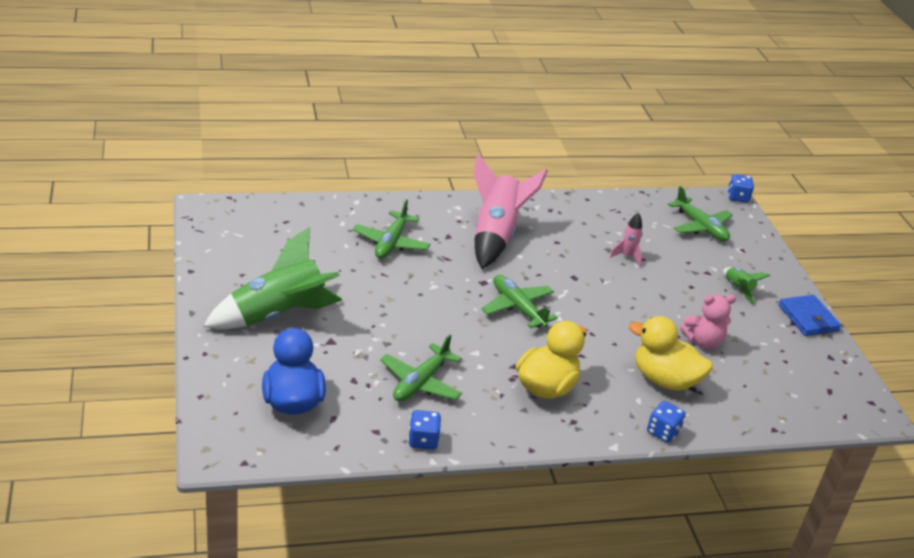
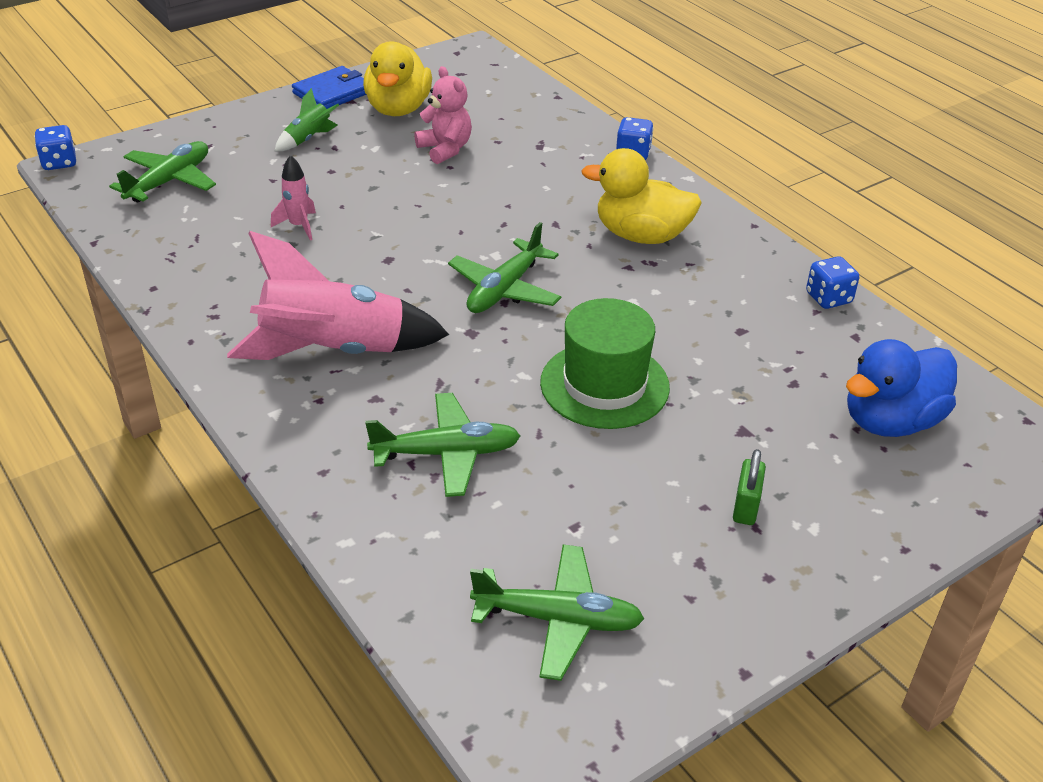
camera: 110 degrees left, 5 degrees up
green rocket [203,227,342,329] -> green padlock [733,449,766,525]
green plane [380,334,462,402] -> green plane moved to [470,544,644,681]
yellow duck [629,316,713,391] -> yellow duck moved to [363,41,432,116]
none -> green hat [540,298,670,429]

